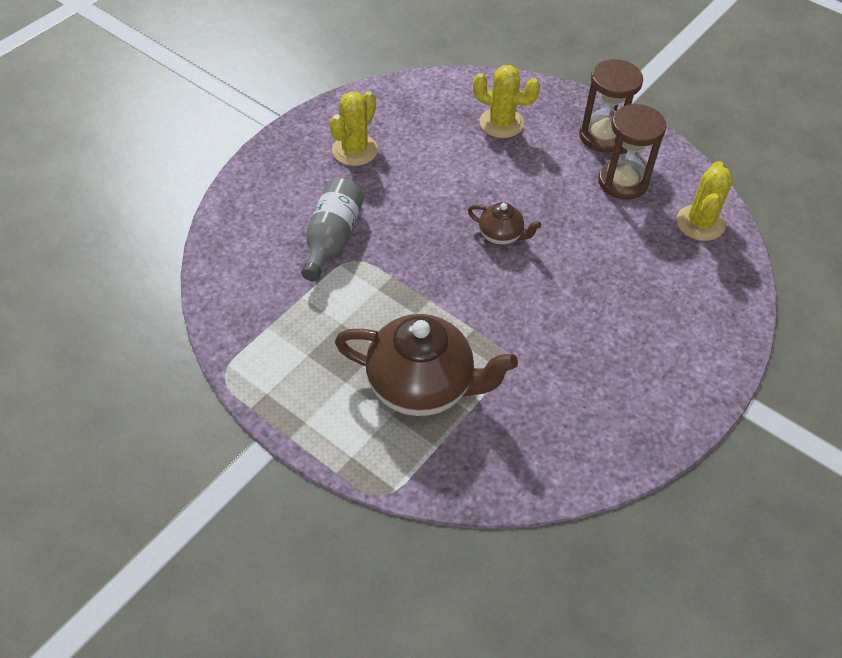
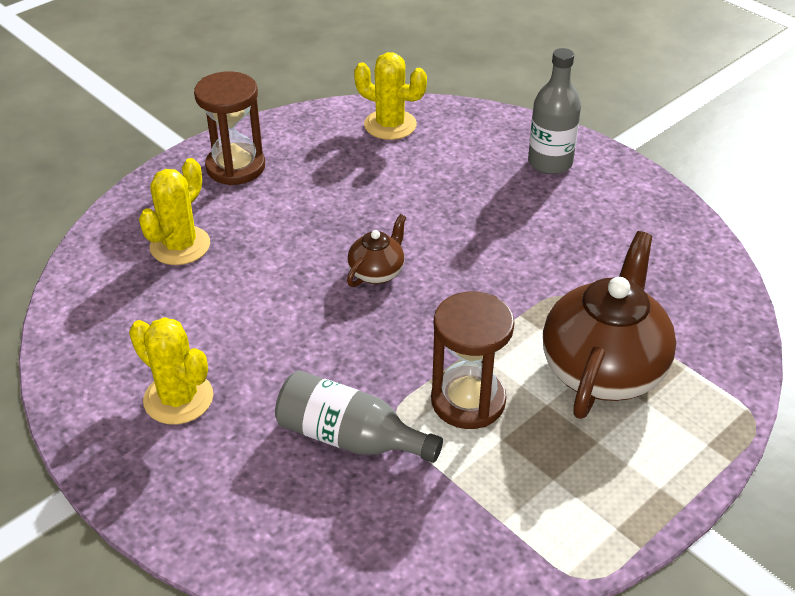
camera: 80 degrees left, 10 degrees down
brown hourglass [598,104,666,200] -> brown hourglass moved to [431,291,514,429]
none -> grey bottle [528,48,581,174]

